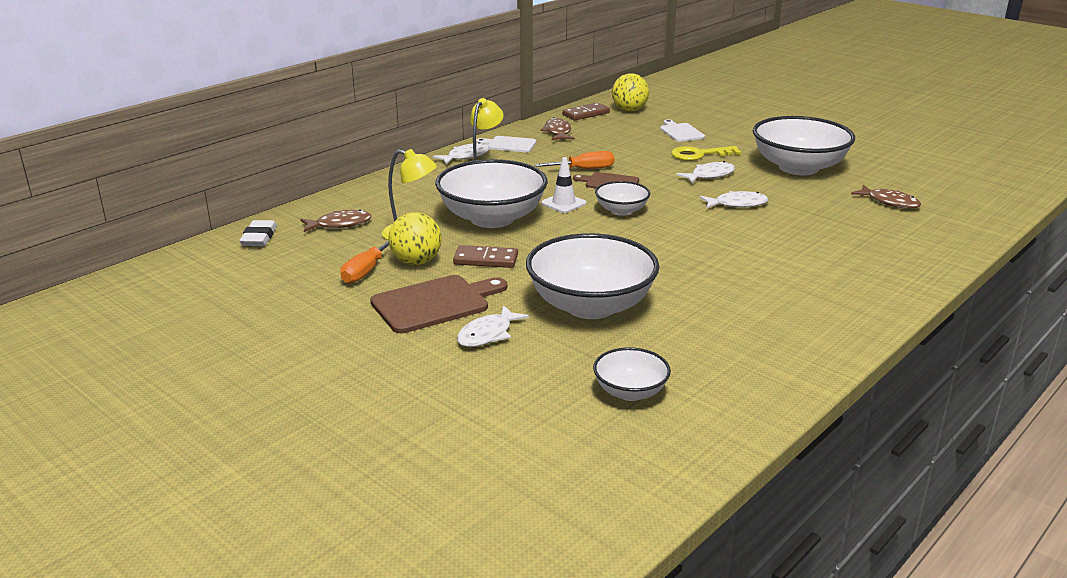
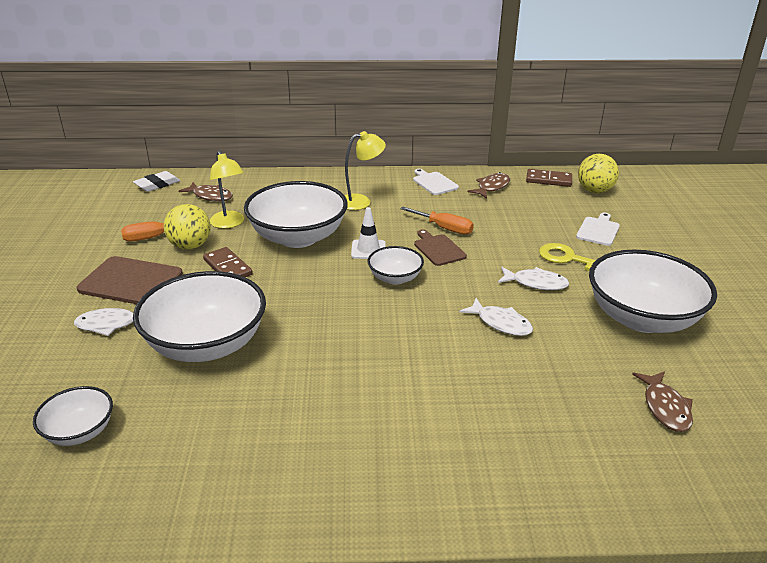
camera: 45 degrees right, 5 degrees up
white fish [433,142,490,164] -> none

